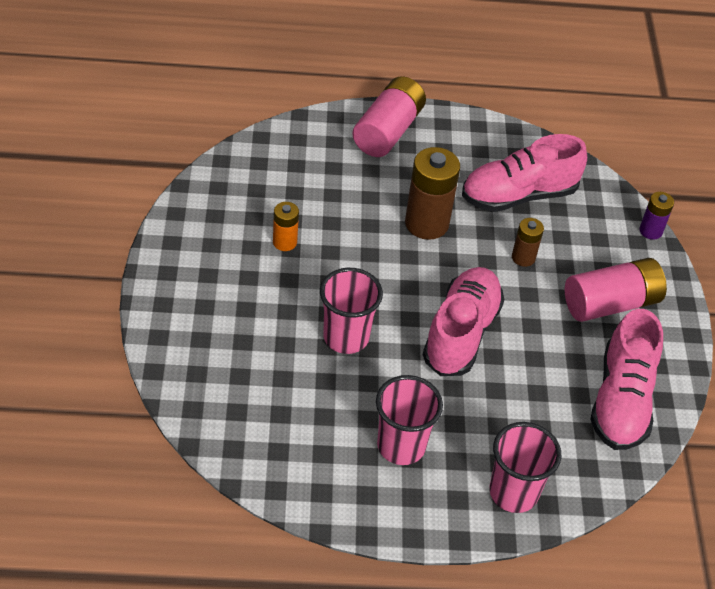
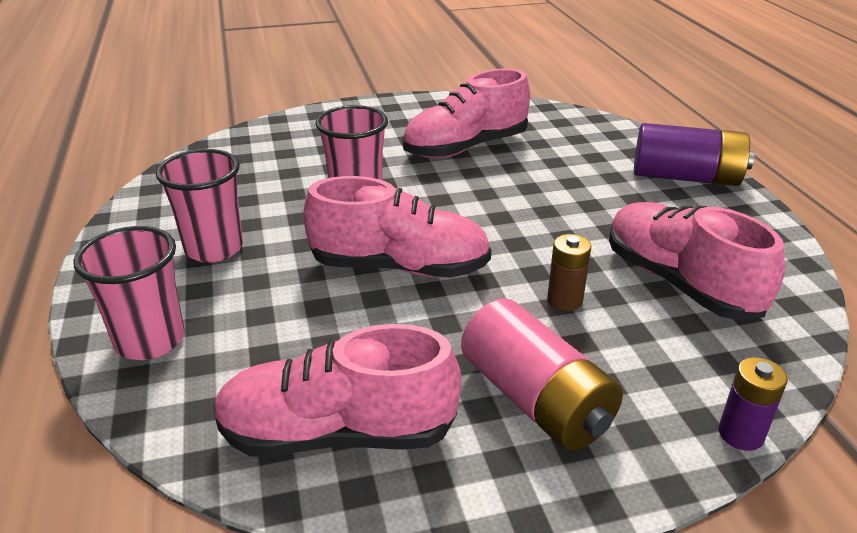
camera: 80 degrees right, 15 degrees down
orange battery [273,202,299,251] -> pink shoe [403,69,530,158]
pink battery [352,76,426,157] -> purple battery [634,123,754,186]
brown battery [405,147,460,240] -> none

